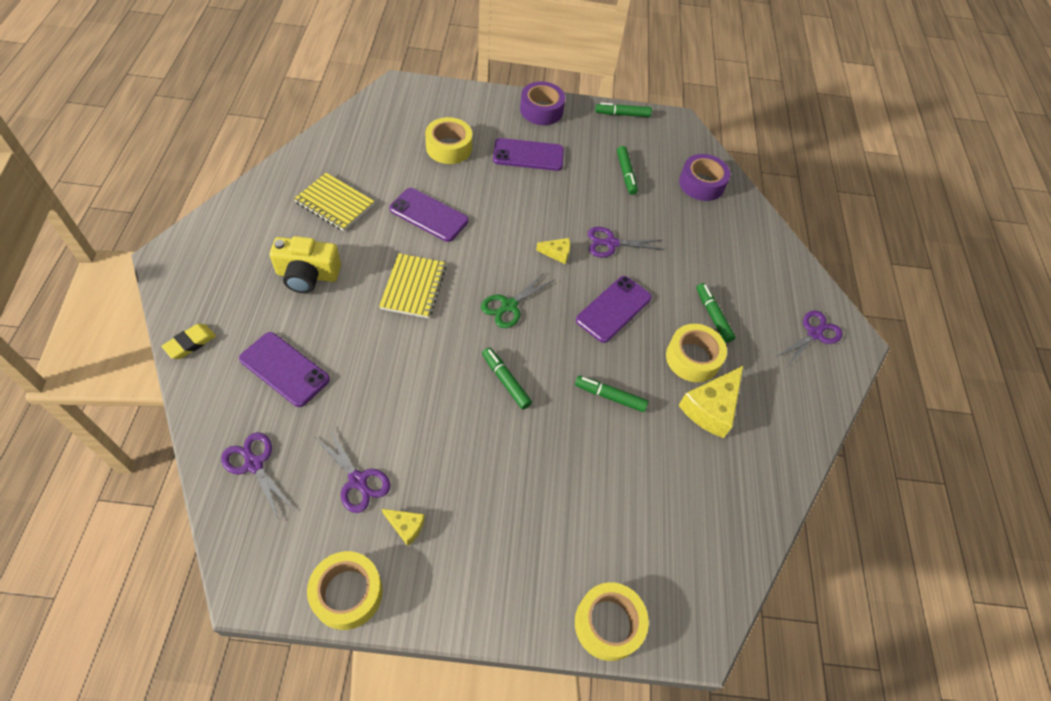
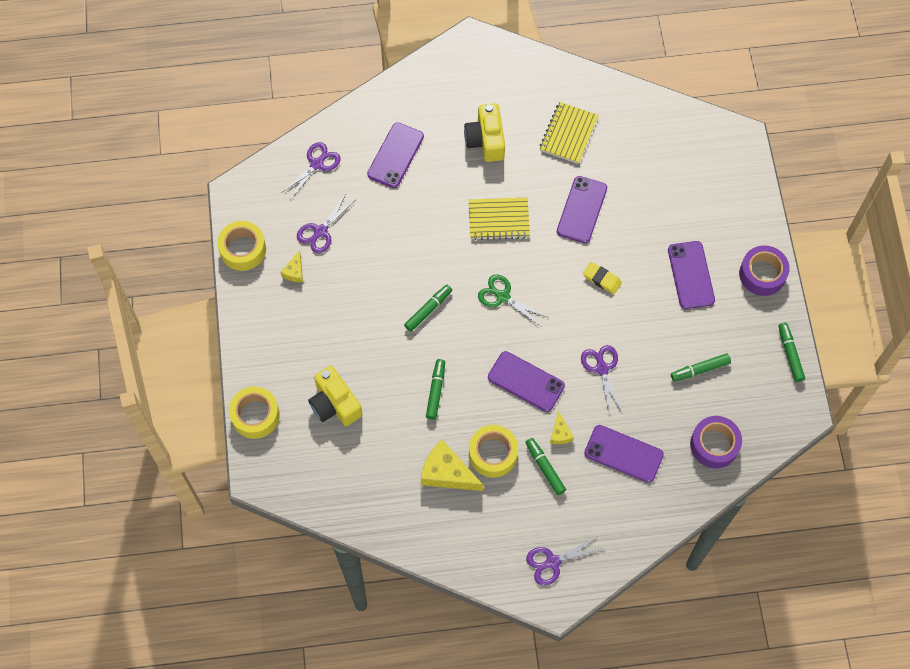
camera: 85 degrees right, 10 degrees up
yellow eraser [161,324,216,359] -> yellow eraser moved to [583,262,622,294]
yellow tape [425,117,472,164] -> none
yellow cheese [536,238,570,264] -> yellow cheese moved to [550,411,574,444]
green marker [696,283,736,343] -> green marker turned 90 degrees counterclockwise [525,438,566,495]
purple scissors [776,310,843,367] -> purple scissors turned 120 degrees clockwise [526,537,603,586]
none -> yellow camera [308,366,362,426]
none -> purple phone [584,425,664,483]

